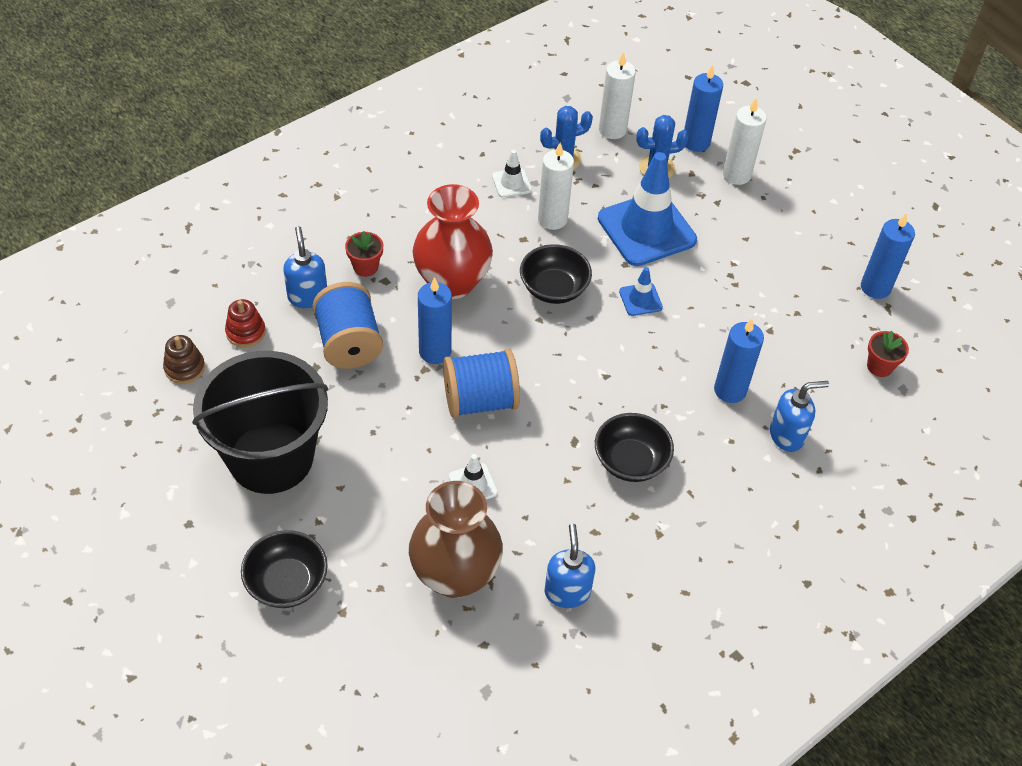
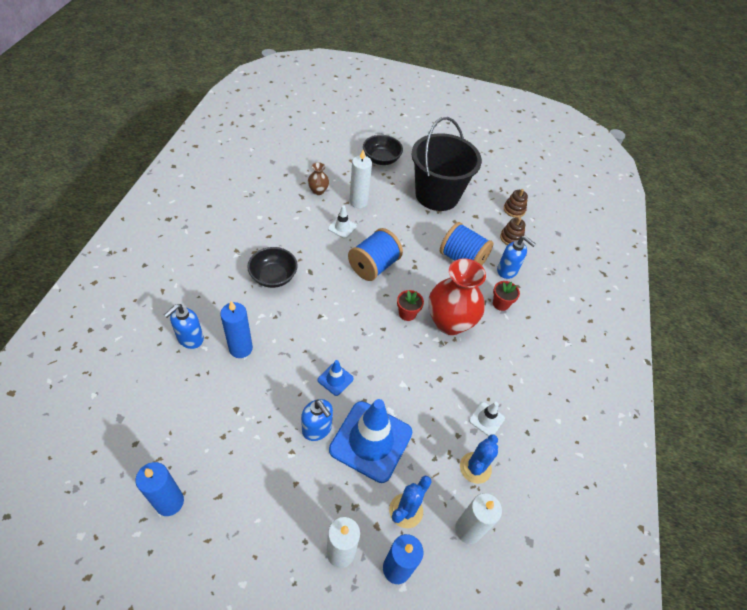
camera: 140 degrees right, 0 degrees up
red stacking toy [225,299,266,347] -> brown stacking toy [500,217,525,245]
brown vase [409,481,503,598] -> brown vase [308,162,329,195], size x0.46
blue candle [418,277,452,364] -> none
black bowl [520,244,592,304] -> none
white candle [538,142,574,230] -> white candle moved to [349,150,372,208]
blue soap dispenser [545,524,595,608] -> blue soap dispenser moved to [301,399,333,441]
red flower pot [867,331,909,377] -> red flower pot moved to [397,290,424,321]

